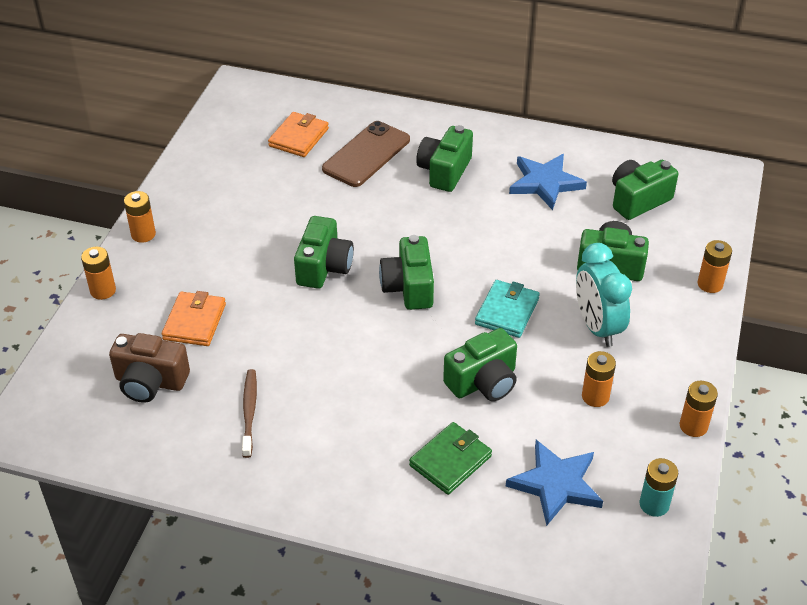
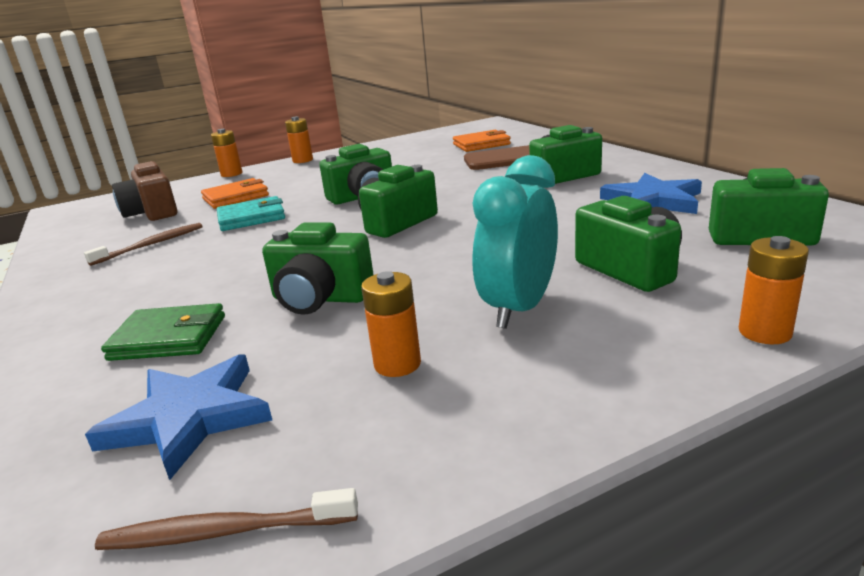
camera: 50 degrees right, 20 degrees down
turquoise wallet [475,280,540,338] -> turquoise wallet moved to [217,196,285,231]
turquoise battery [639,458,678,517] -> brown toothbrush [95,488,358,550]
orange battery [680,381,718,437] -> none

